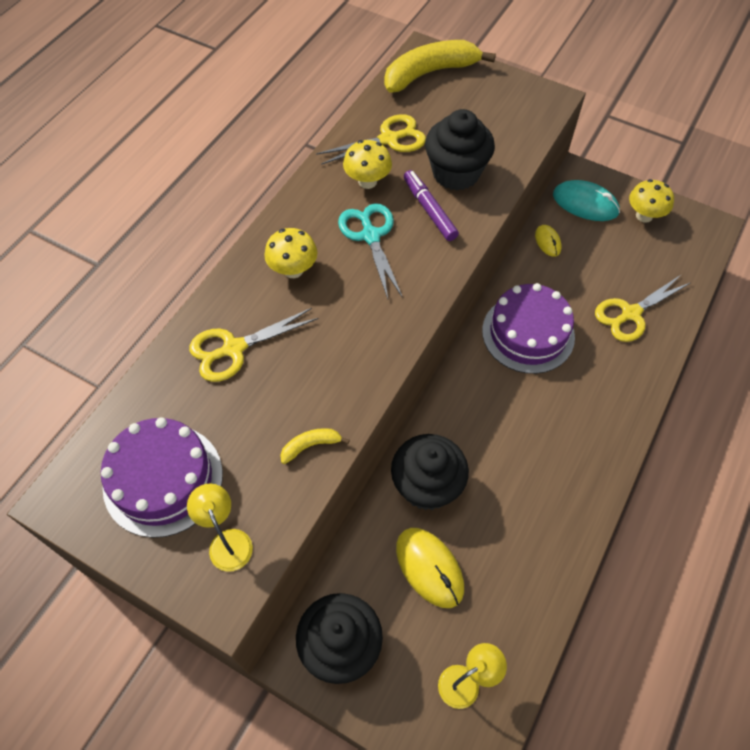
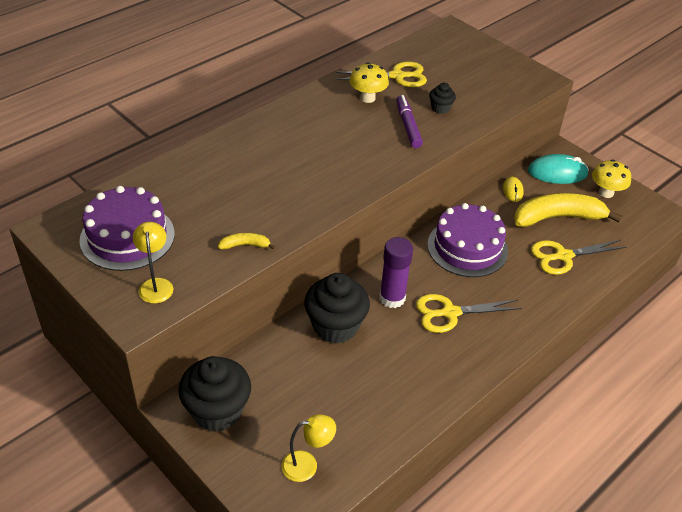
camera: 15 degrees right, 15 degrees down
yellow scissors [189,308,318,382] -> yellow scissors moved to [416,294,522,333]
yellow mushroom [264,228,317,278] -> none
turquoise scissors [338,203,403,299] -> none
yellow banana [384,40,496,93] -> yellow banana moved to [514,193,622,227]
yellow mouse [396,528,464,608] -> none
black cupcake [425,109,495,191] -> black cupcake [429,83,456,114], size x0.47
turquoise mouse [553,180,620,221] -> turquoise mouse turned 45 degrees counterclockwise [528,154,589,184]
none -> purple glue stick [380,237,413,308]

